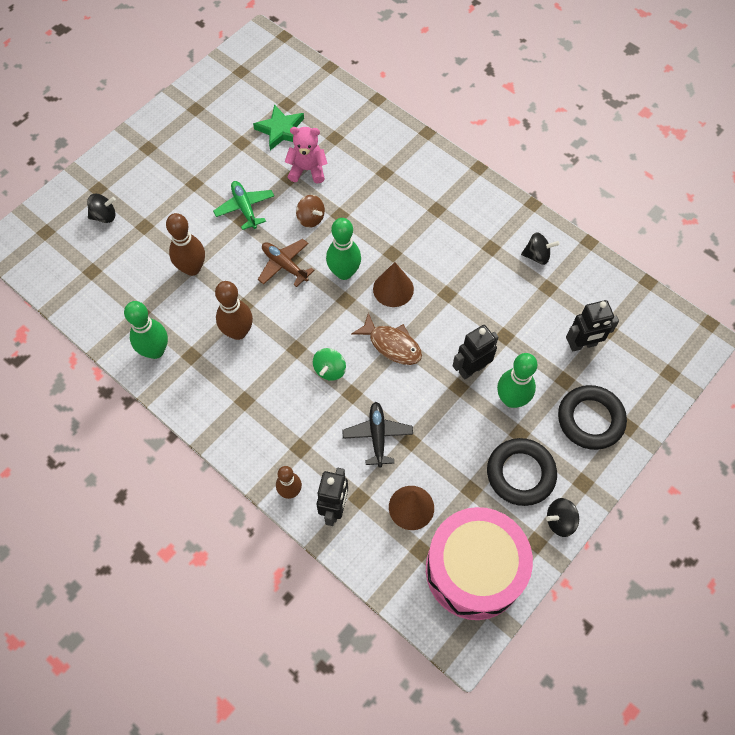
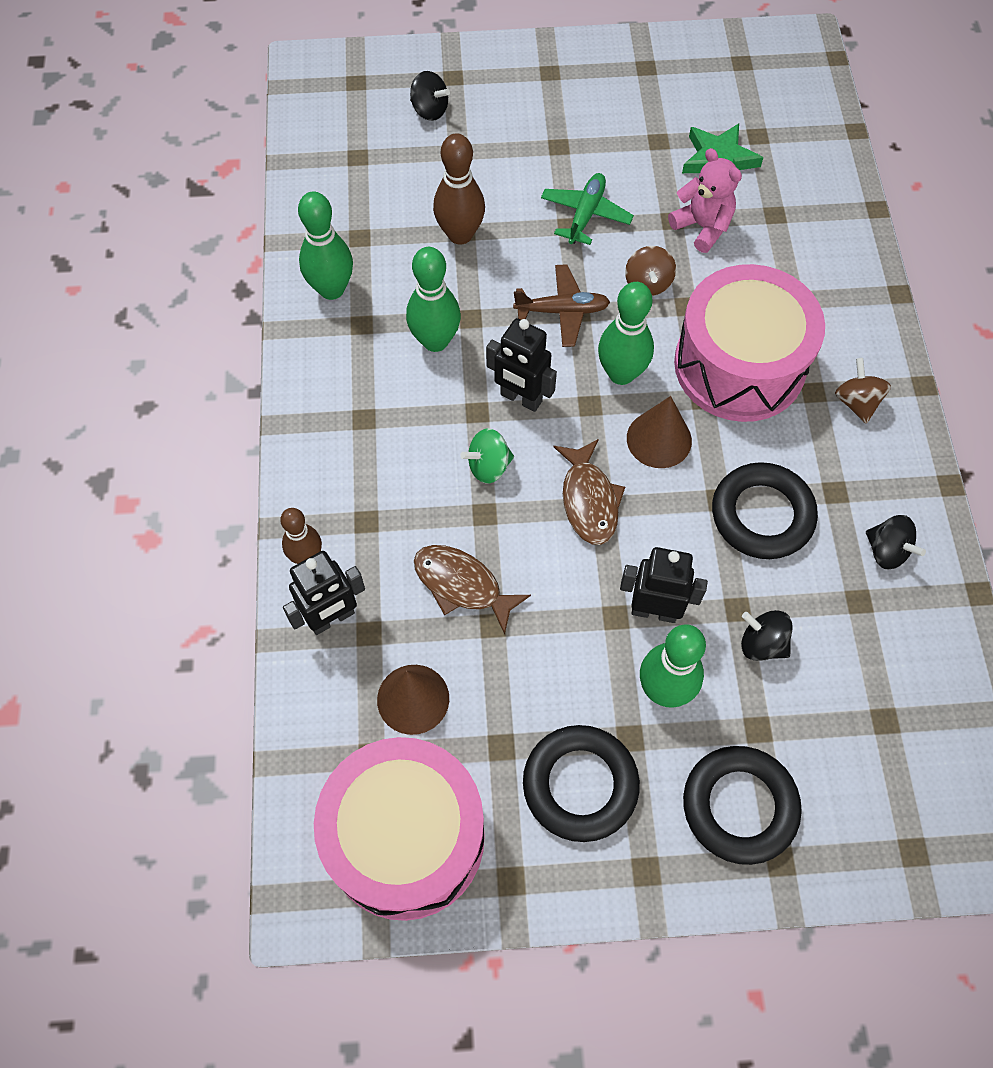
camera: 45 degrees right, 0 degrees up
brown bowling pin [215,281,253,340] -> green bowling pin [406,247,461,352]
brown plane [258,239,315,287] -> brown plane turned 90 degrees clockwise [513,264,610,347]
black plane [342,402,413,468] -> brown fish [414,545,531,634]
black spinning top [546,498,579,537] -> black spinning top moved to [741,610,793,661]
black robot [566,300,619,352] -> black robot moved to [486,318,557,412]
none -> pink drum [674,264,825,422]
none -> black ring [712,462,818,559]
none -> brown spinning top [835,358,891,424]

